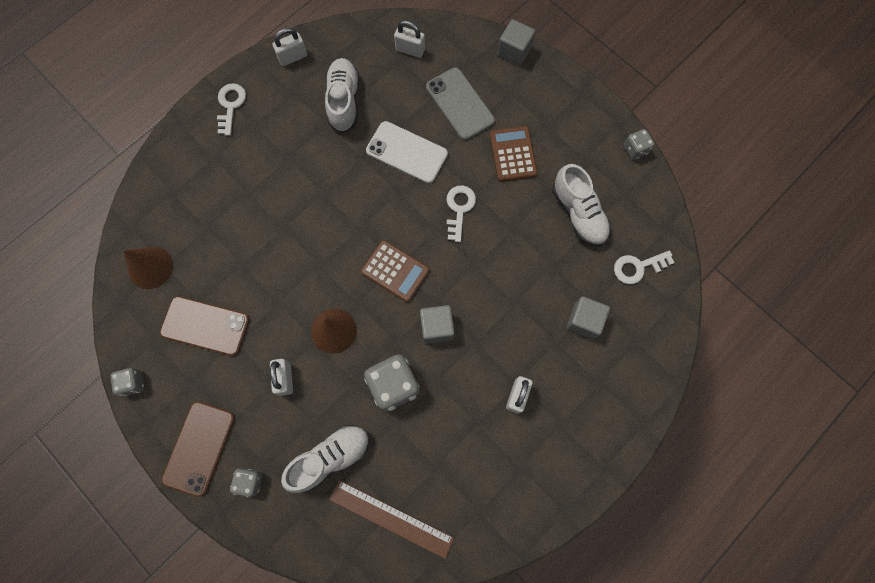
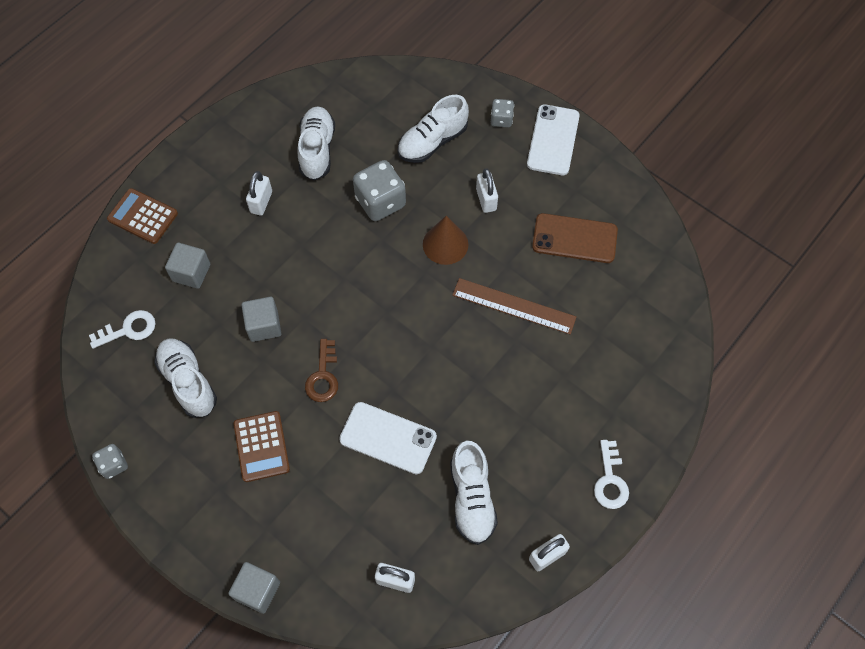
camera: 175 degrees right, 10 degrees down
grey dice [110,368,144,396] -> none
brown cone [124,247,173,289] -> none
brown phone [162,402,235,497] -> white phone [527,104,580,175]
brown ruler [329,480,454,559] -> brown ruler moved to [452,278,577,335]
brown calculator [361,240,429,302] -> brown calculator moved to [107,188,178,244]
grey cube [420,305,455,344] -> grey cube moved to [241,297,281,342]
grey phone [426,68,495,140] -> none
white key [446,185,476,242] -> brown key [305,339,338,402]
none -> white shoe [297,106,335,180]

